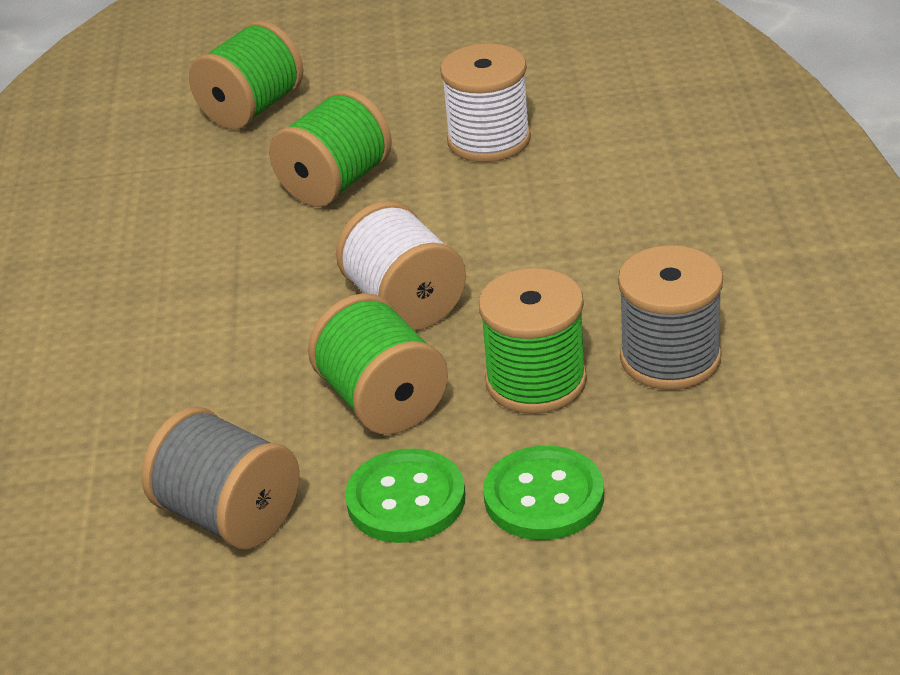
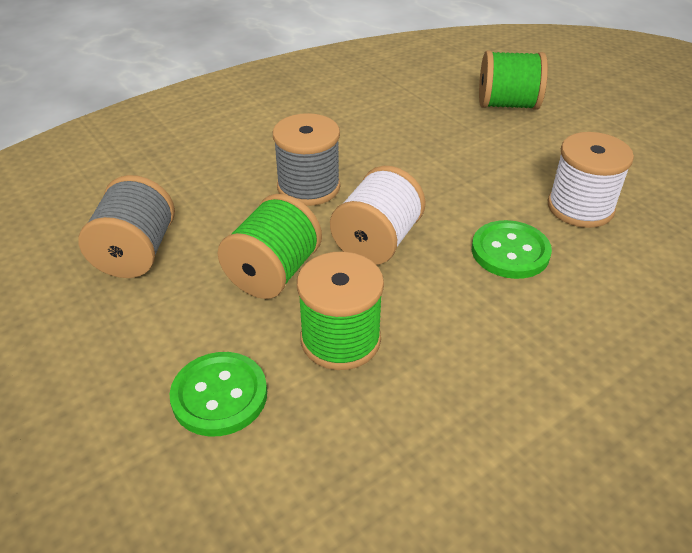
camera: 55 degrees right, 5 degrees up
green spool [269,89,392,207] -> none
green button [345,449,465,543] -> green button moved to [472,220,552,279]
grey spool [618,245,723,390] -> grey spool moved to [273,113,340,206]

